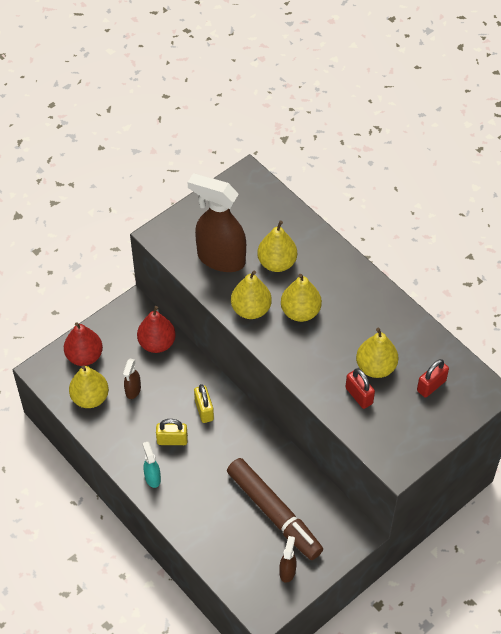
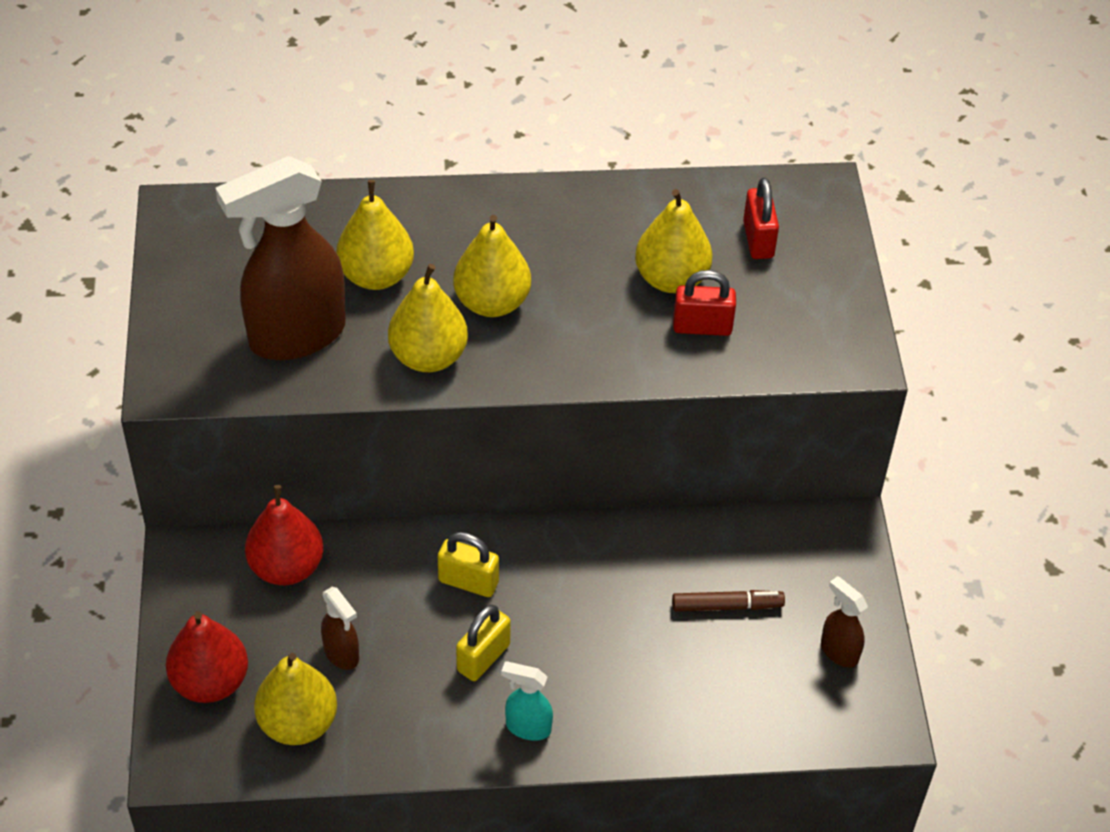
camera: 55 degrees left, 5 degrees down
brown marker [227,458,323,560] -> brown marker [672,590,785,611], size x0.46

